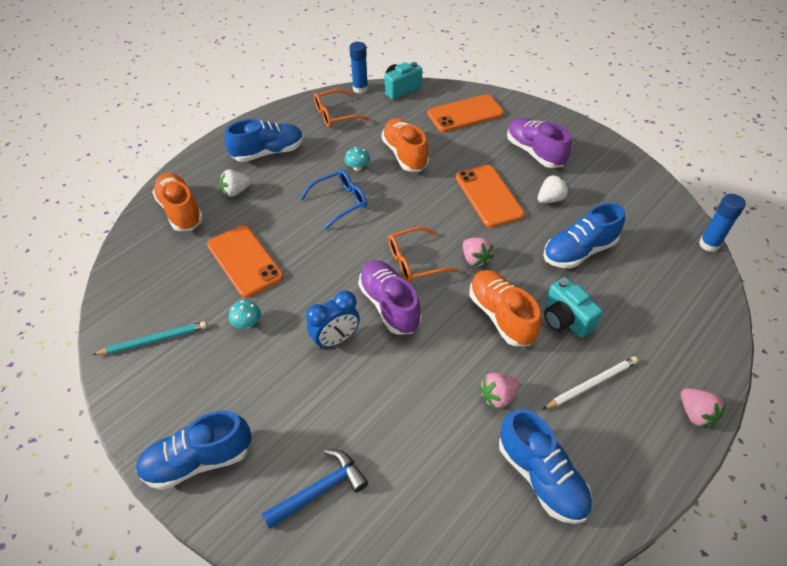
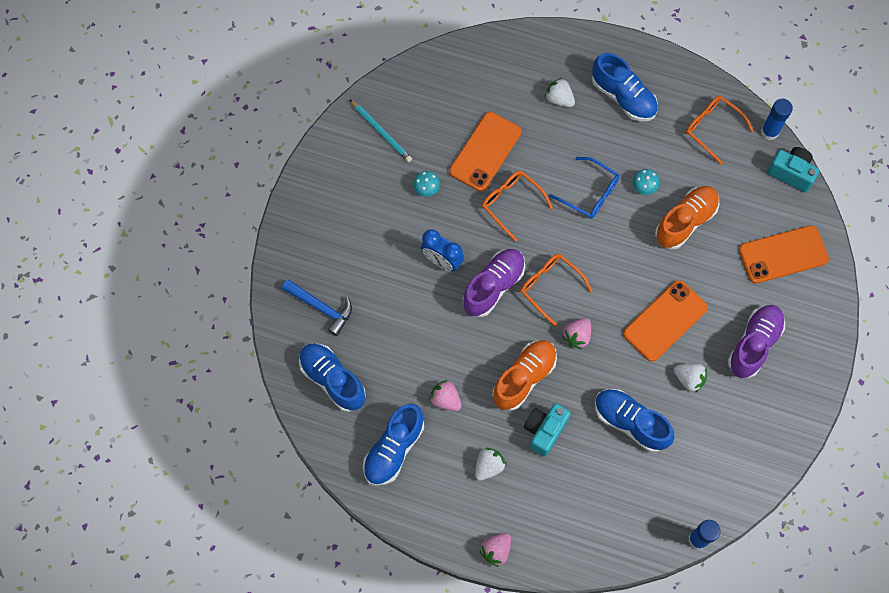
camera: 65 degrees right, 20 degrees up
blue shoe [136,411,252,490] -> blue shoe moved to [299,343,366,412]
orange shoe [152,173,203,231] -> none
orange phone [427,94,504,132] -> orange phone turned 60 degrees counterclockwise [739,225,829,284]
white pencil [542,356,638,410] -> white strawberry [475,448,506,481]
none -> orange glasses [482,171,553,242]

